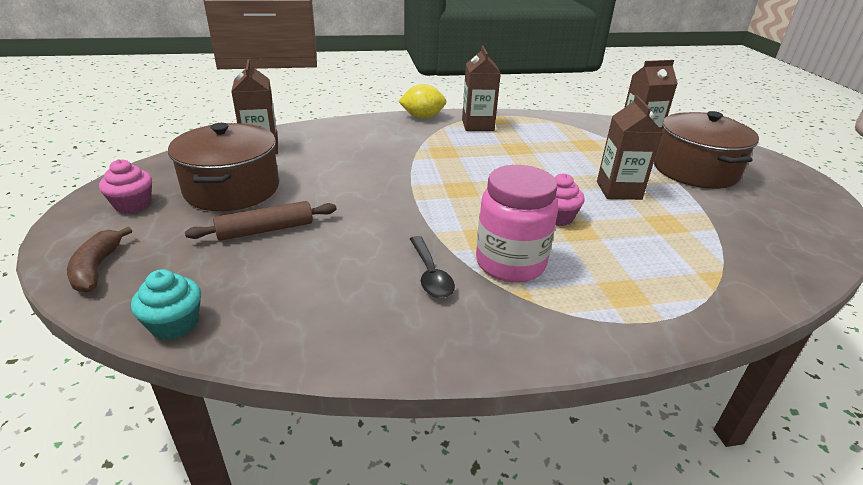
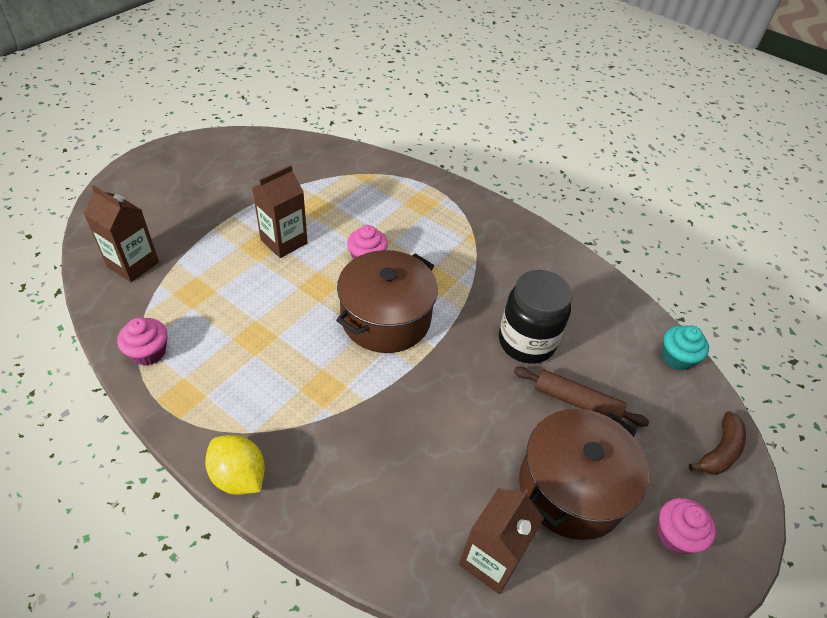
camera: 135 degrees left, 15 degrees up
black spoon [410,236,455,298] -> none
brown carton [462,45,501,131] -> none
pink jar [476,165,558,283] -> none
brown pot [654,111,759,189] -> brown pot moved to [336,250,438,353]
none -> pink cupcake [117,318,168,366]
none -> black jar [499,270,572,364]

